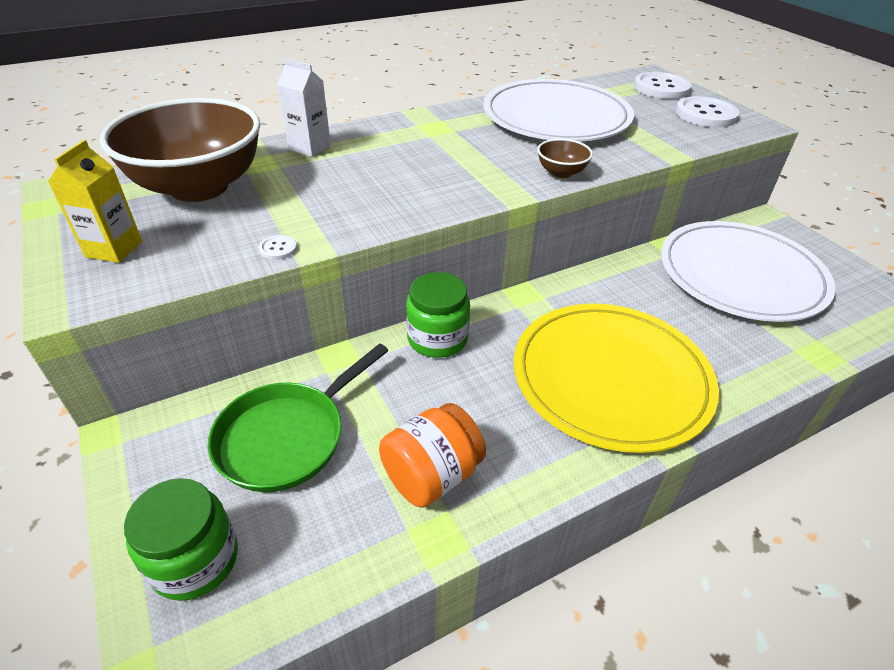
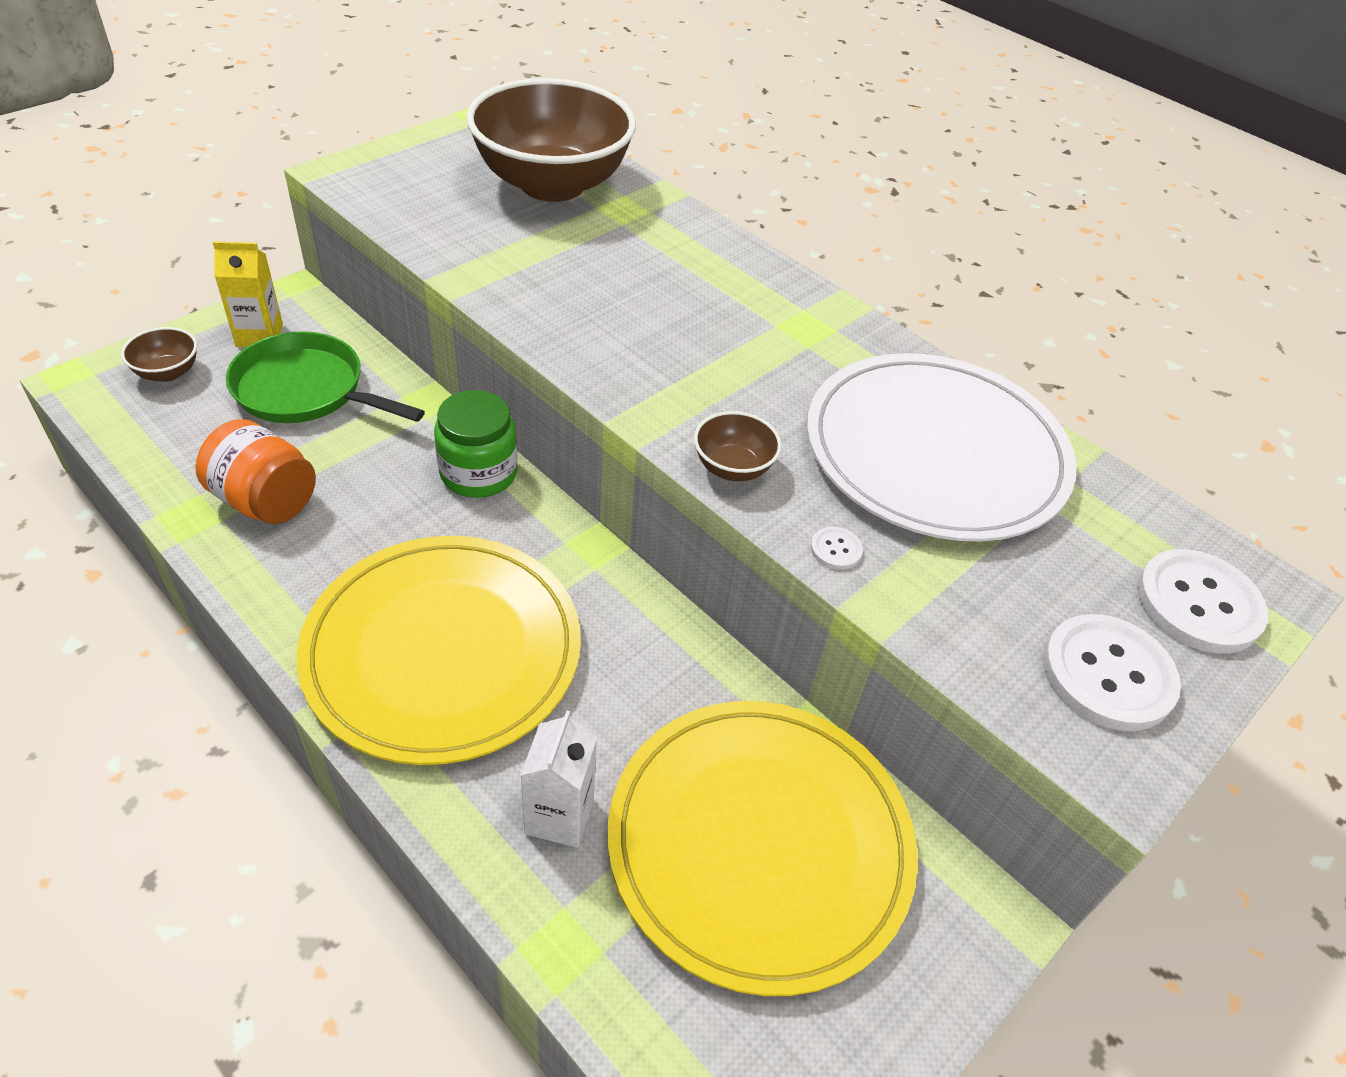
camera: 70 degrees right, 5 degrees up
yellow carton [48,140,142,263] -> yellow carton moved to [213,241,283,347]
green jar [124,478,238,601] -> brown bowl [121,327,197,382]
white button [259,235,297,260] -> white button moved to [811,527,863,570]
white carton [277,59,331,157] -> white carton moved to [520,711,597,848]
white plate [661,221,835,322] -> yellow plate [607,701,918,996]

